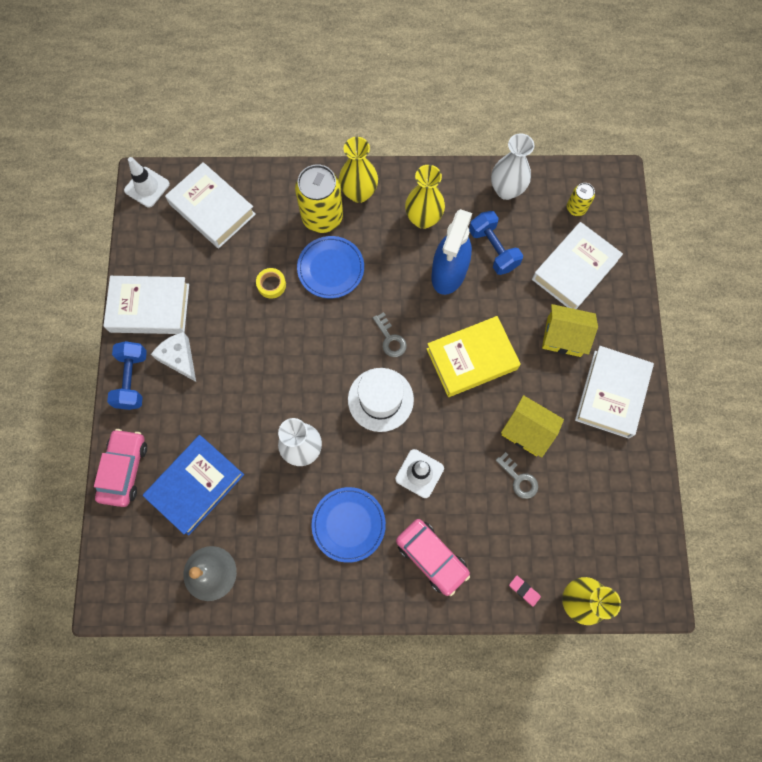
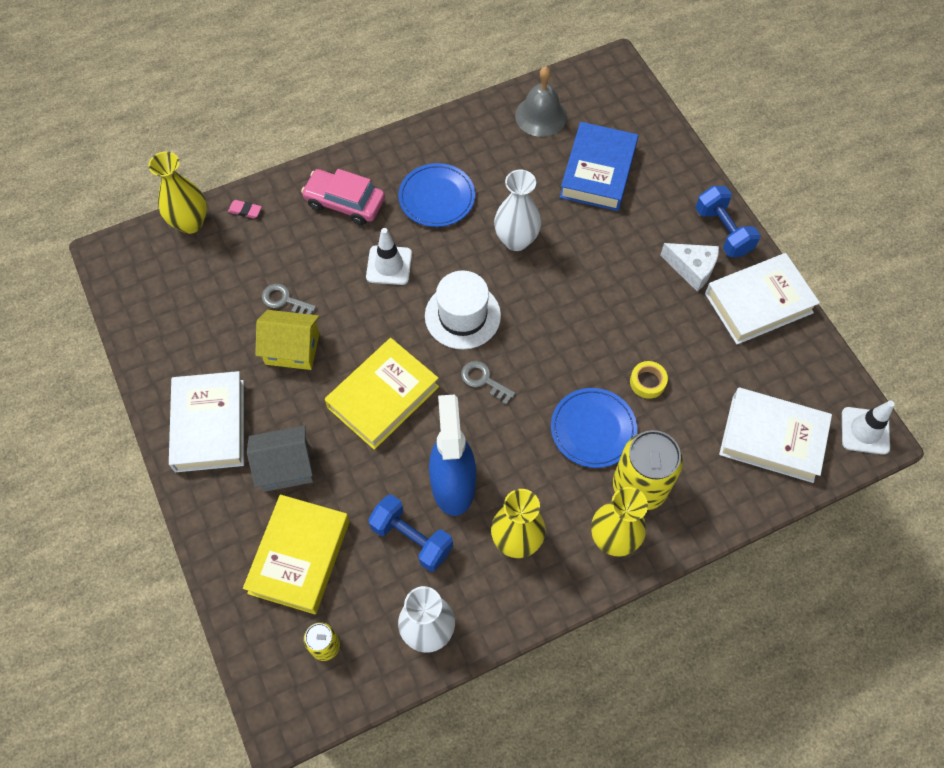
camera: 155 degrees right, 10 degrees down
pink car [94,429,147,507] -> none
white book [532,222,623,309] -> yellow book [243,495,350,614]
yellow house [542,304,598,357] -> grey house [247,425,313,492]

